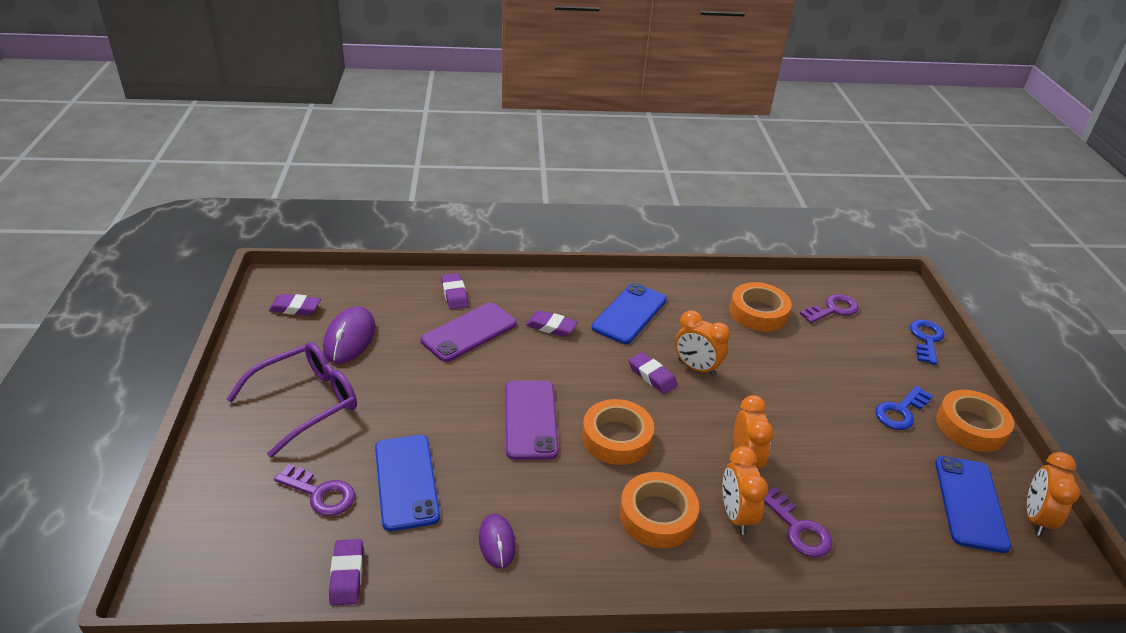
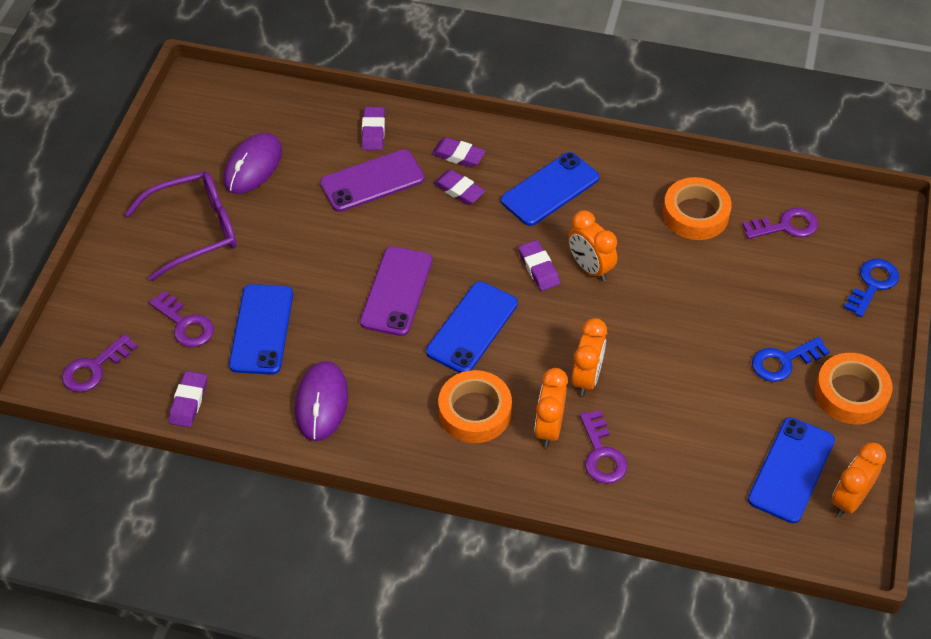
camera: 20 degrees right, 15 degrees up
purple eraser [269,294,321,316] -> purple eraser moved to [432,137,486,168]
purple mouse [479,514,516,569] -> purple mouse [295,361,348,441], size x1.60
orange tape [582,399,654,465] -> blue phone [426,281,518,373]
none -> purple key [62,334,137,393]

